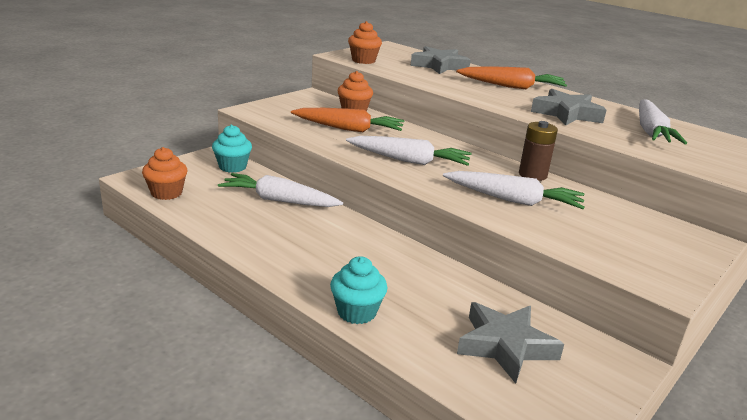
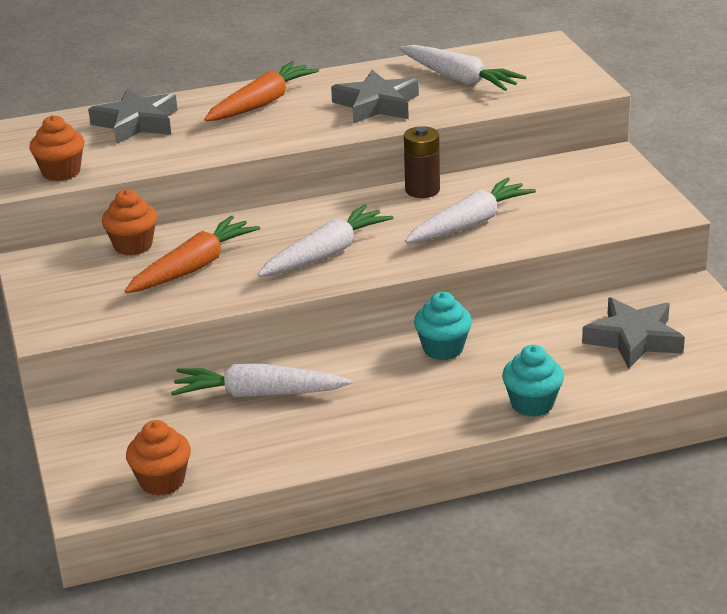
camera: 55 degrees left, 5 degrees up
turquoise cupcake [212,125,252,173] -> turquoise cupcake moved to [414,292,472,360]
white carrot [218,173,343,207] -> white carrot turned 45 degrees clockwise [171,364,352,397]

